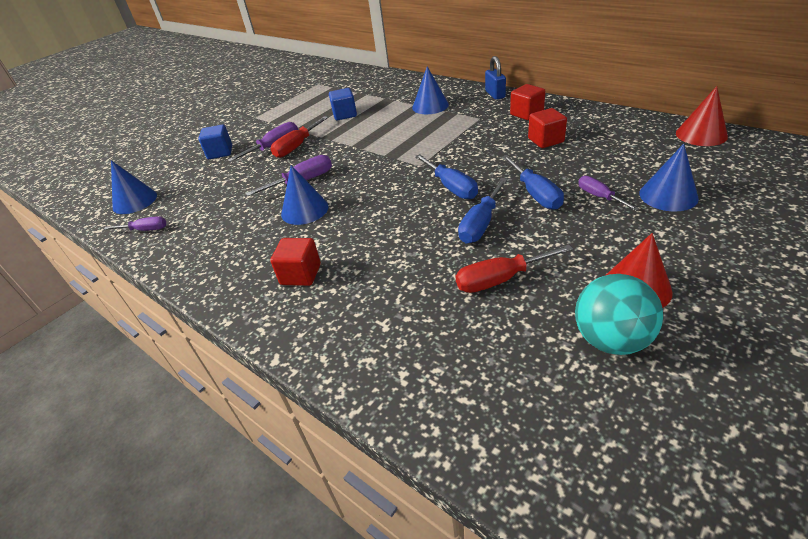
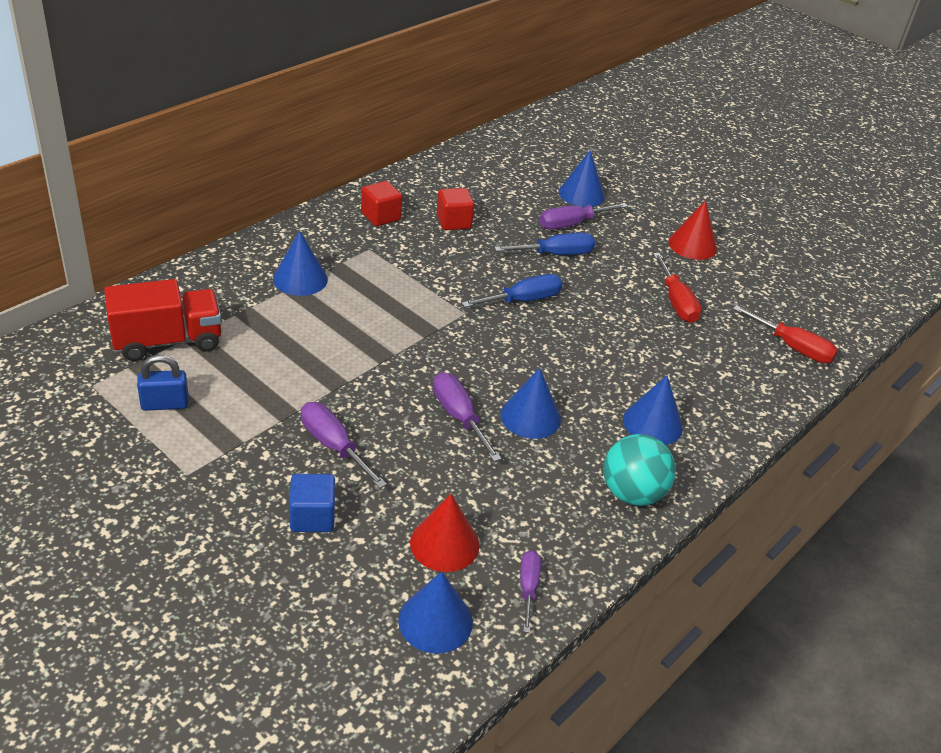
camera: 95 degrees left, 0 degrees up
red cube [270,238,321,286] -> blue cone [623,376,683,445]
red screwdriver [271,116,328,158] -> red screwdriver moved to [733,305,838,363]
blue cube [329,88,357,120] -> none
blue screwdriver [458,178,507,243] -> none
blue padlock [485,56,506,100] -> blue padlock moved to [137,355,189,411]
turquoise ball [575,274,663,355] -> turquoise ball moved to [603,434,676,506]
purple screwdriver [578,176,639,211] -> purple screwdriver [540,203,628,230], size x1.53
red cone [676,86,728,146] -> red cone moved to [410,494,479,572]
none -> red truck [104,279,222,361]

